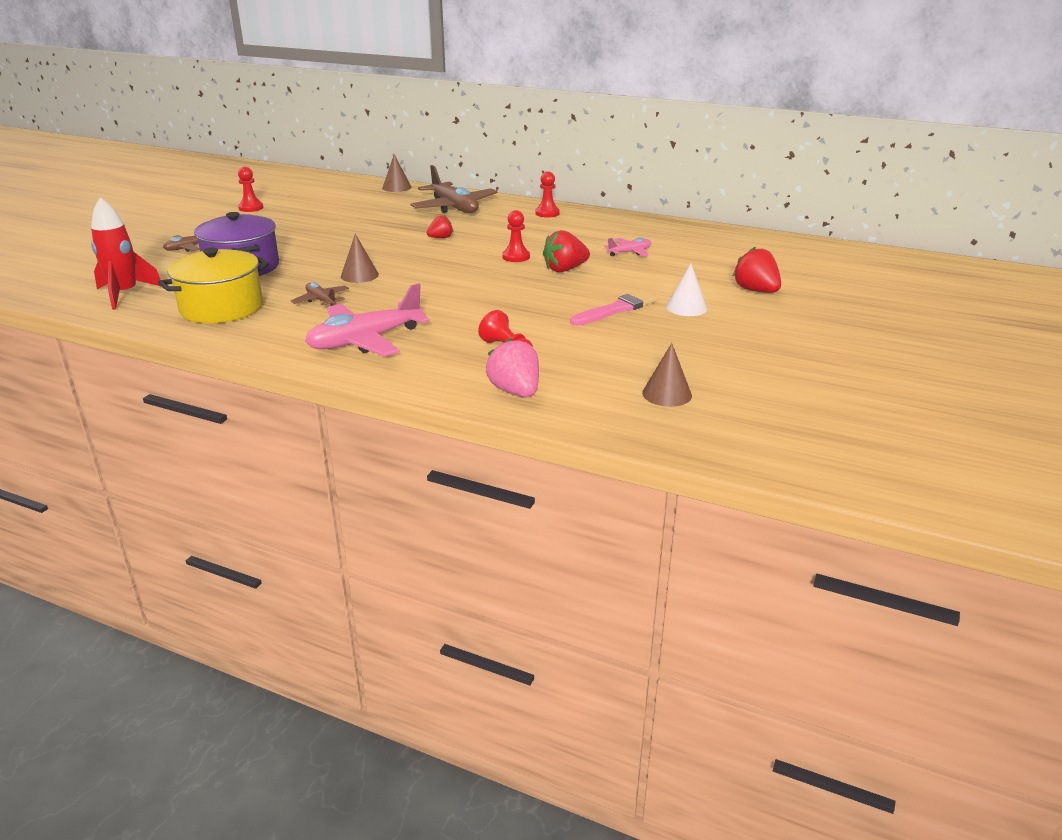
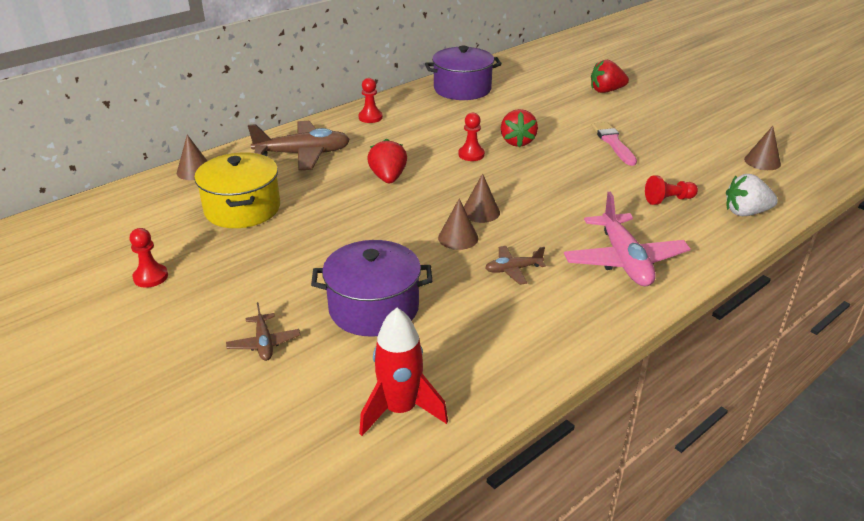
camera: 65 degrees left, 5 degrees up
yellow pot [158,248,269,323] -> yellow pot moved to [194,153,280,228]
red strawberry [427,215,453,238] -> red strawberry [367,138,407,183], size x1.64
pink strawberry [486,338,539,397] -> white strawberry [726,174,778,216]
pink plane [604,237,651,256] -> none
white cone [666,264,707,316] -> none
none -> purple pot [425,46,502,100]
none -> brown cone [464,173,500,223]

